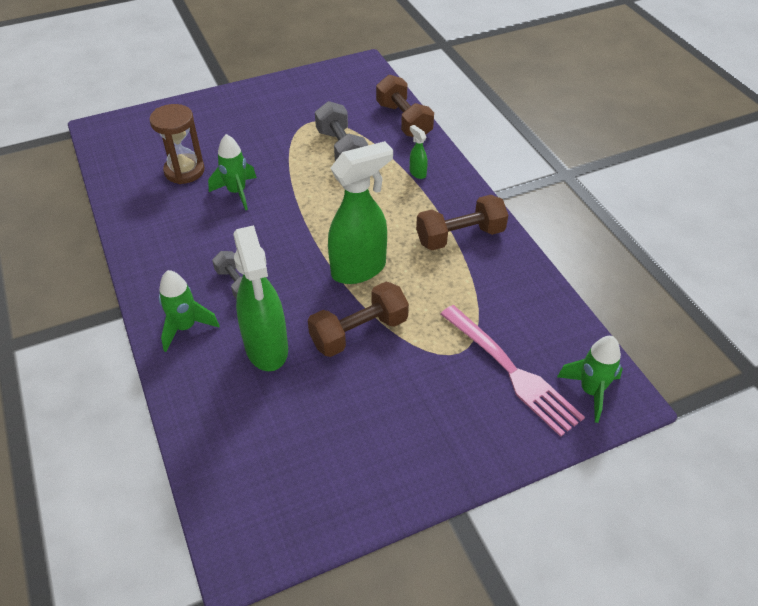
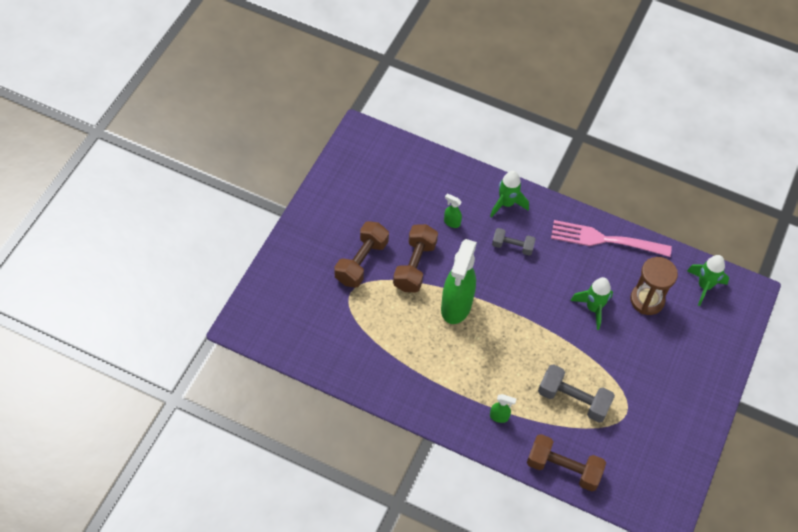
camera: 135 degrees right, 10 degrees up
green spray bottle [233,225,288,371] -> green spray bottle [444,194,462,228], size x0.41
brown dumbbell [416,195,508,250] -> brown dumbbell moved to [335,221,389,288]
pink fork [441,305,585,437] -> pink fork moved to [551,220,672,257]
green rocket [557,336,623,423] -> green rocket moved to [687,255,729,306]

